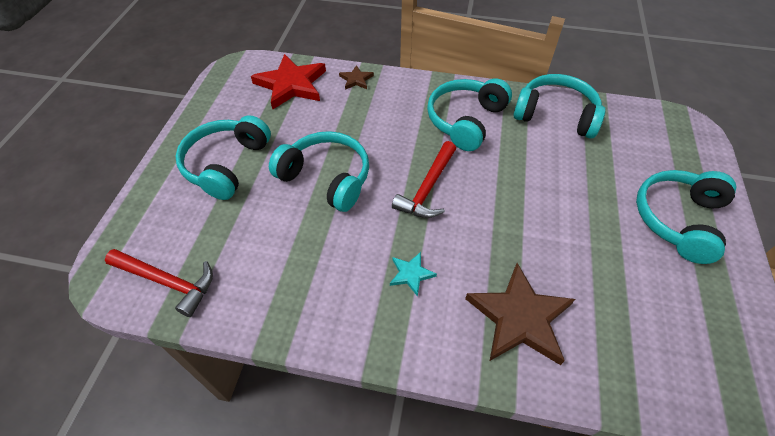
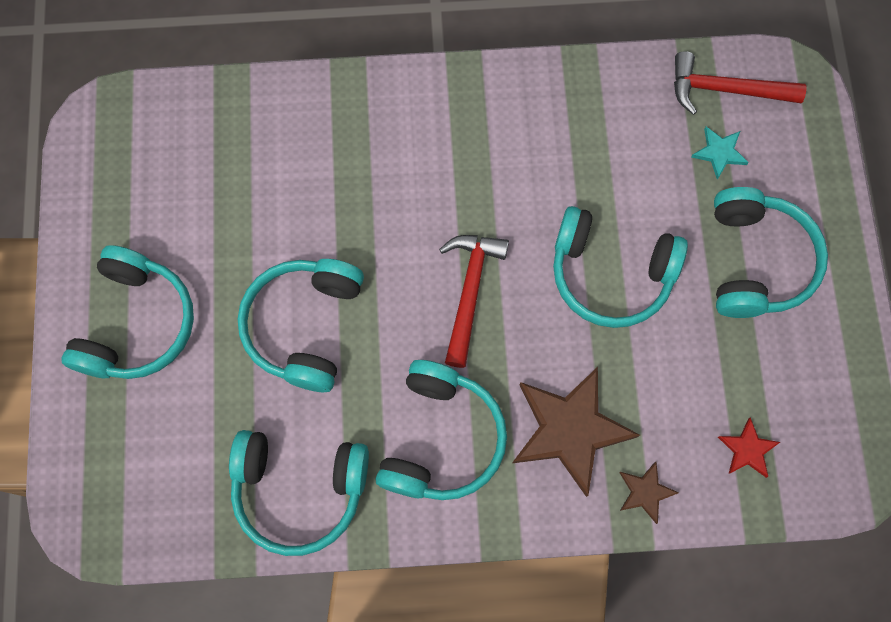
camera: 165 degrees right, 20 degrees up
red star [251,54,326,110] -> red star [718,417,780,478], size x0.47
turquoise star [390,252,437,297] -> turquoise star moved to [691,126,749,180]
brown star [465,263,575,365] -> brown star moved to [513,367,640,497]
none -> turquoise headphones [238,259,364,392]

